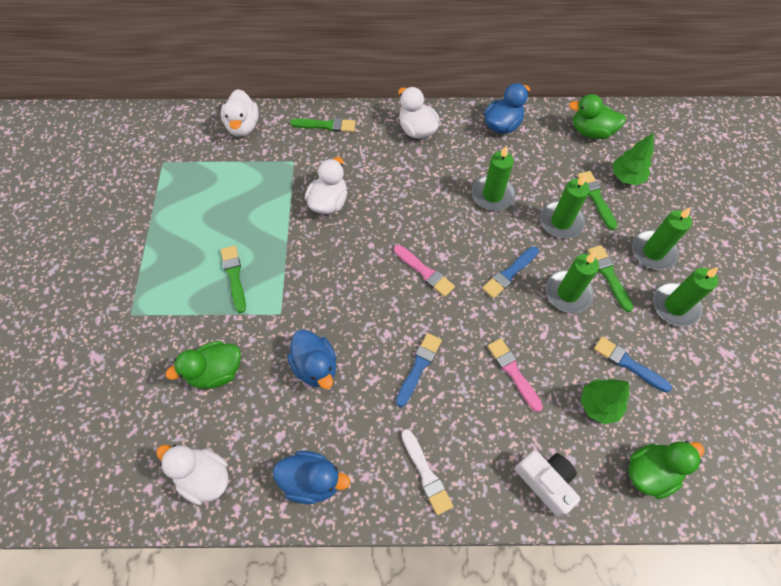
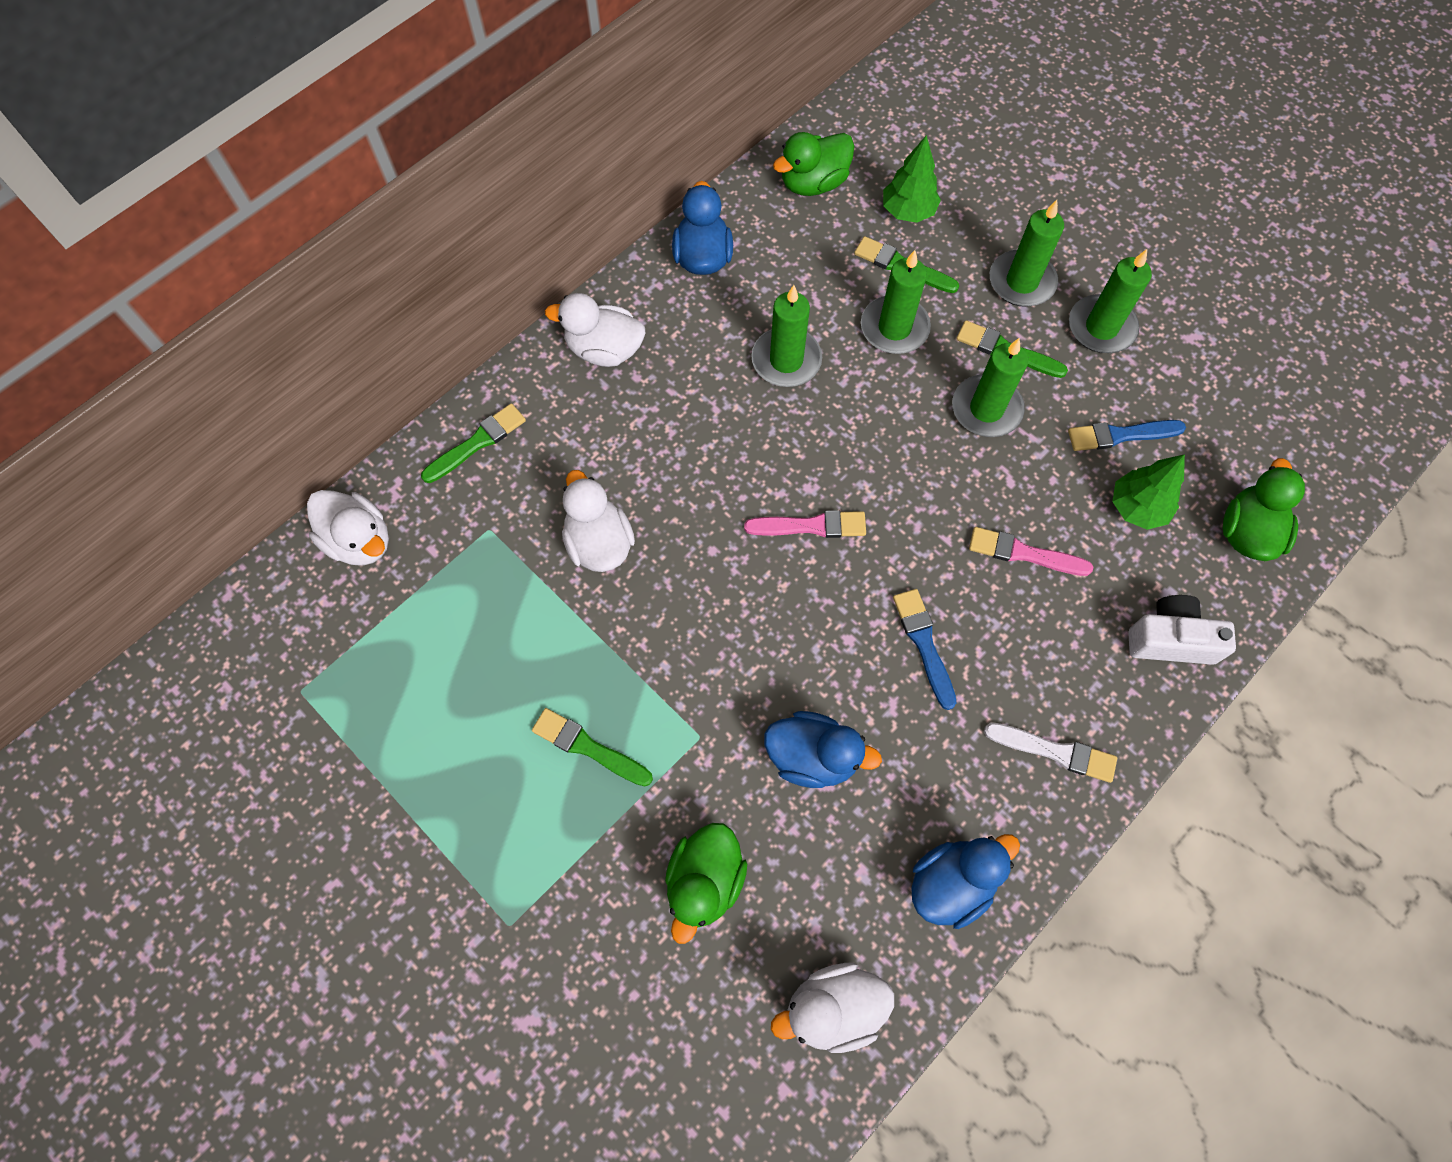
camera: 45 degrees left, 5 degrees up
blue brush [482,246,539,298] -> none

